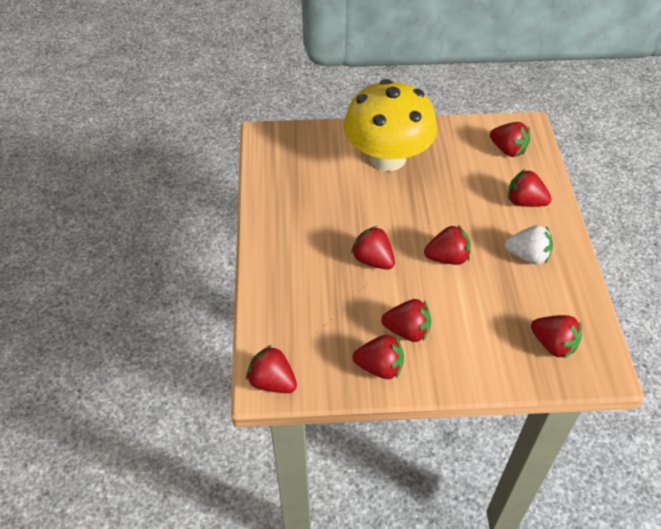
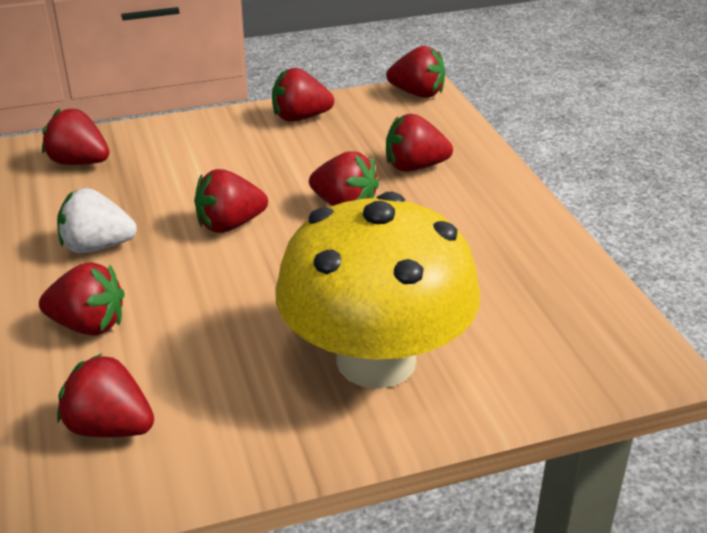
camera: 165 degrees right, 15 degrees down
red strawberry [381,299,431,342] -> red strawberry moved to [386,114,453,172]

